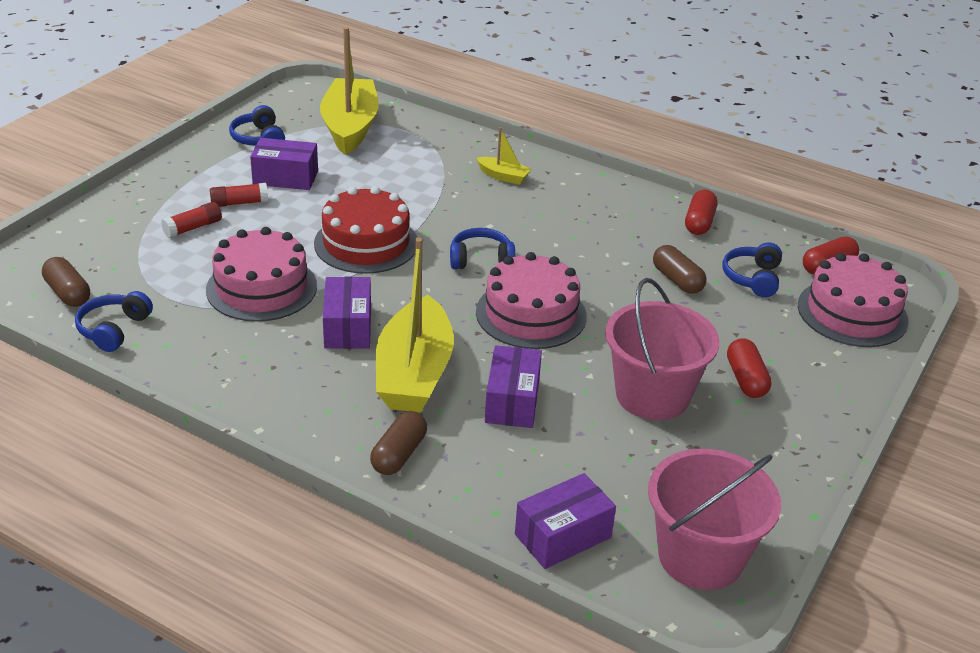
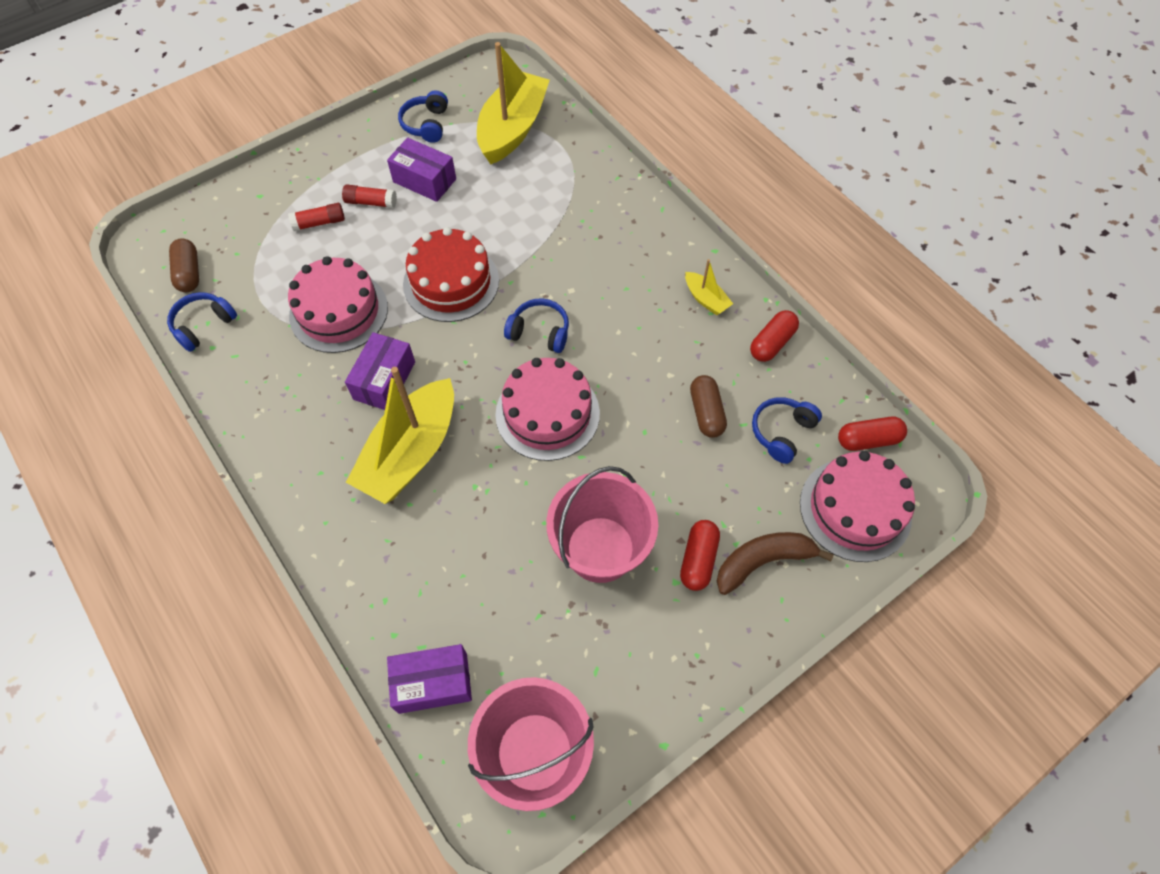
camera: 25 degrees right, 25 degrees up
brown capsule [370,411,427,475] -> none
yellow boat [477,127,532,185] -> yellow boat moved to [685,259,733,315]
purple box [485,345,542,428] -> none
none -> brown banana [717,532,834,595]

